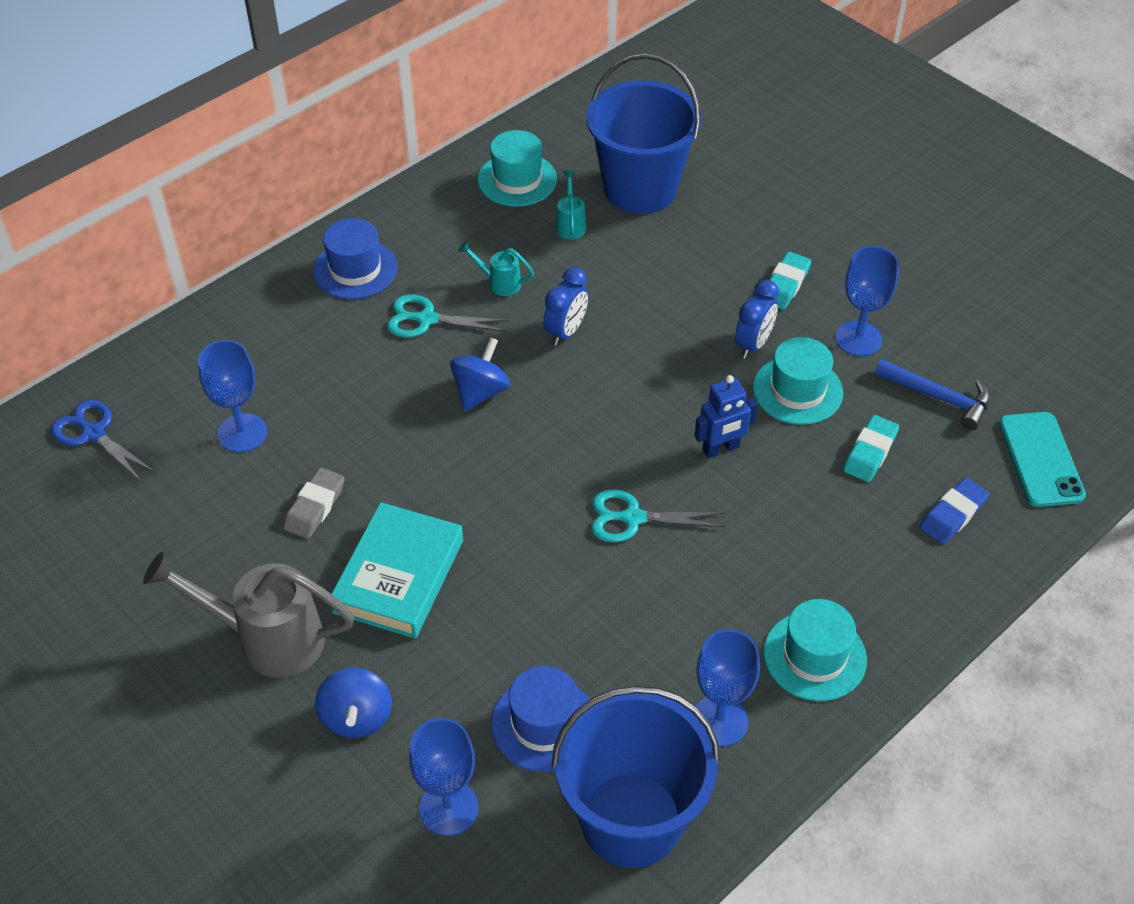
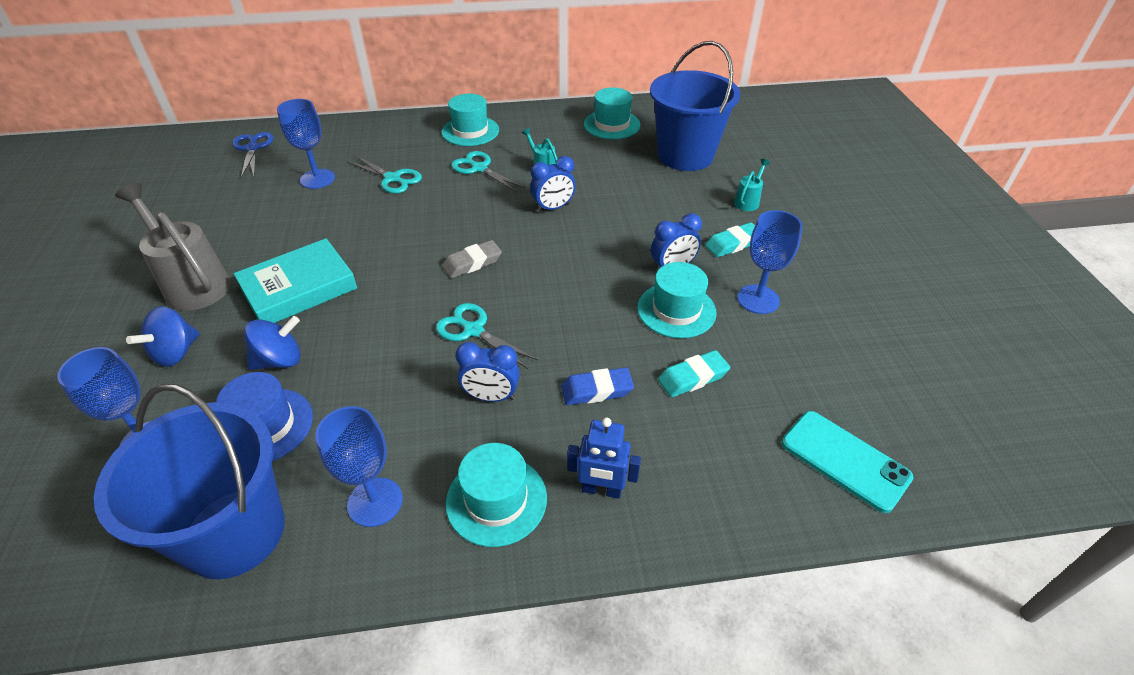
camera: 35 degrees right, 5 degrees down
grey eraser [284,468,344,539] -> grey eraser moved to [442,240,502,278]
blue hat [313,218,397,299] -> turquoise hat [441,94,499,146]
blue spinning top [450,337,510,412] -> blue spinning top moved to [244,316,301,370]
turquoise watering can [556,170,586,240] -> turquoise watering can moved to [734,159,770,211]
blue robot [695,375,758,458] -> blue robot moved to [567,418,641,499]
blue hammer [875,359,990,431] -> none
blue eraser [920,478,989,544] -> blue eraser moved to [561,367,634,405]
turquoise phone [999,412,1086,507] -> turquoise phone turned 75 degrees counterclockwise [782,411,914,513]
none -> turquoise scissors [346,155,422,194]
none -> blue clock [455,342,520,402]

